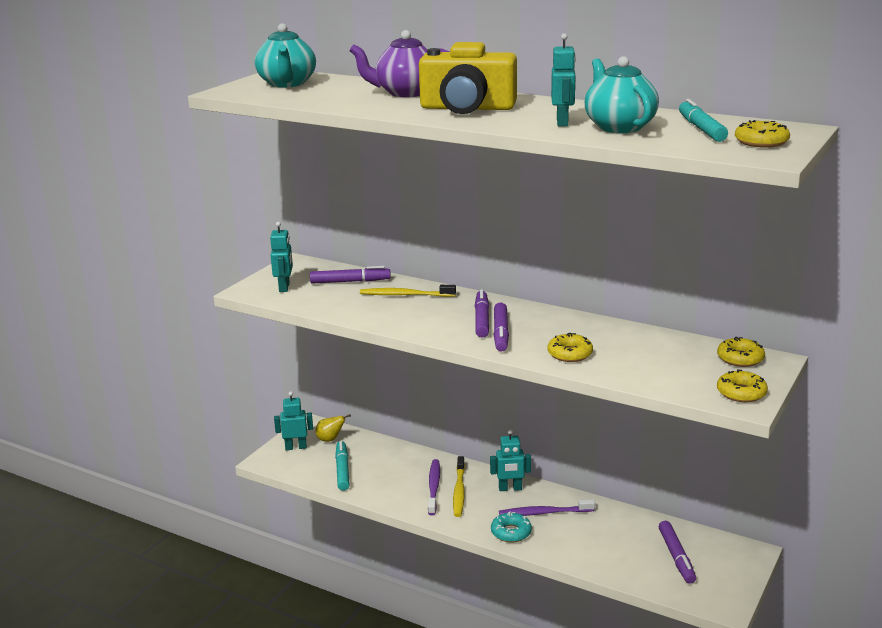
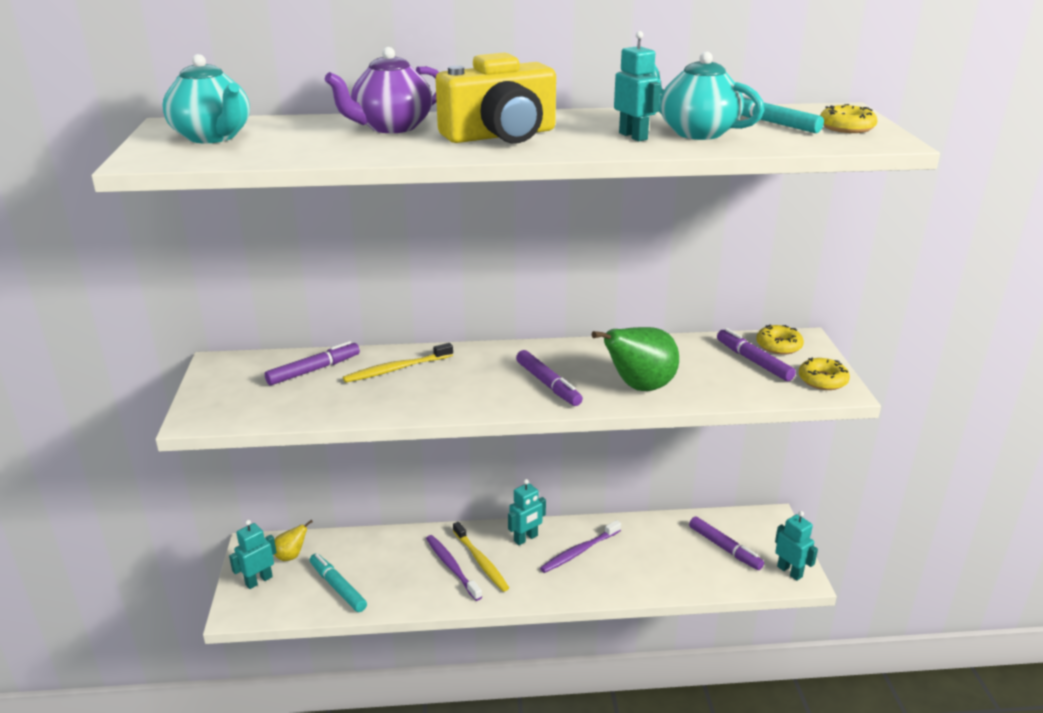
camera: 35 degrees left, 5 degrees up
turquoise robot [270,222,293,292] -> turquoise robot moved to [775,511,818,581]
purple marker [475,289,489,338] -> purple marker moved to [717,328,796,381]
turquoise donut [491,512,532,542] -> none
yellow donut [547,333,593,362] -> green pear [592,327,679,391]

